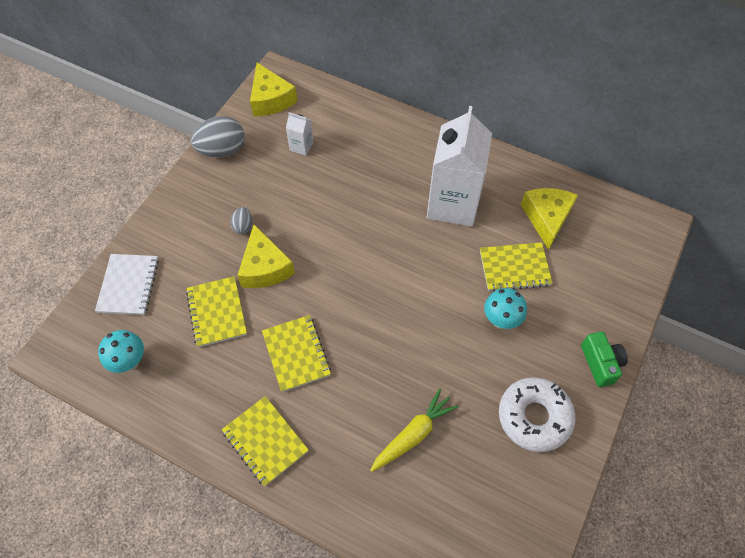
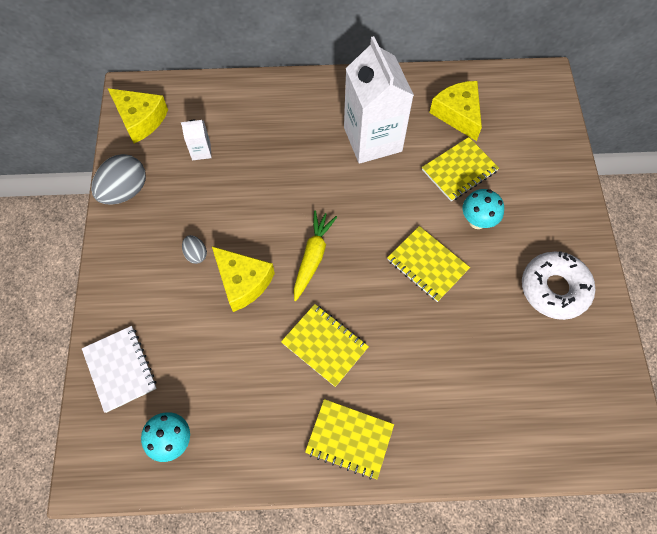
camera: 30 degrees left, 5 degrees up
yellow notebook [186,276,247,347] -> yellow notebook moved to [387,226,470,302]
yellow carrot [370,388,459,472] -> yellow carrot moved to [294,211,337,301]
green camera [581,332,628,387] -> none

